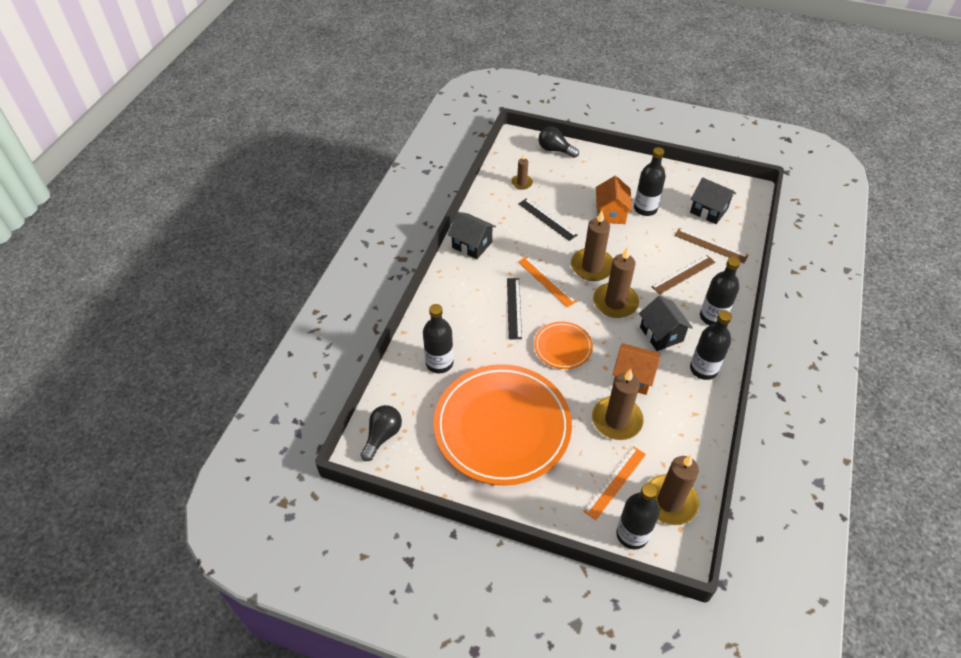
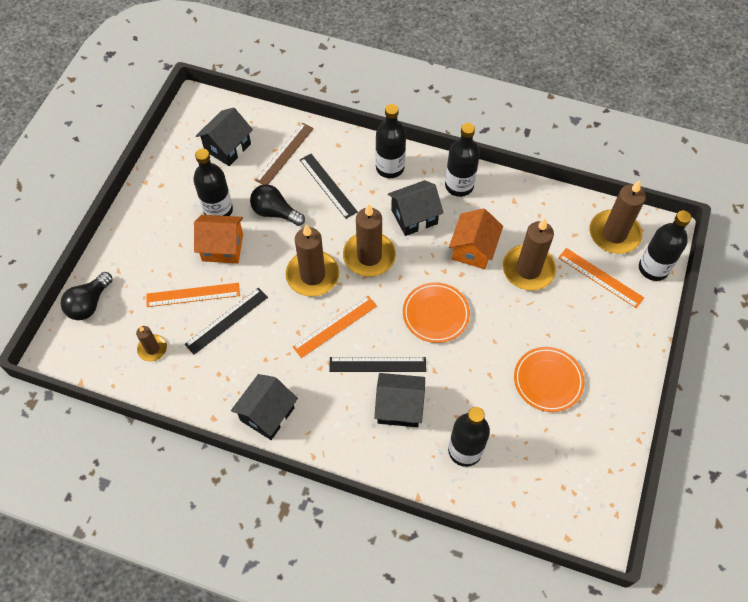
camera: 90 degrees left, 10 degrees up
black light bulb [361,405,402,461] -> black light bulb moved to [250,184,305,226]
orange plate [433,364,572,486] -> orange plate [514,347,585,412], size x0.46
brown ruler [651,255,715,295] -> black ruler [300,154,358,219]
none -> orange ruler [146,283,240,307]
none -> black house [374,373,425,427]

